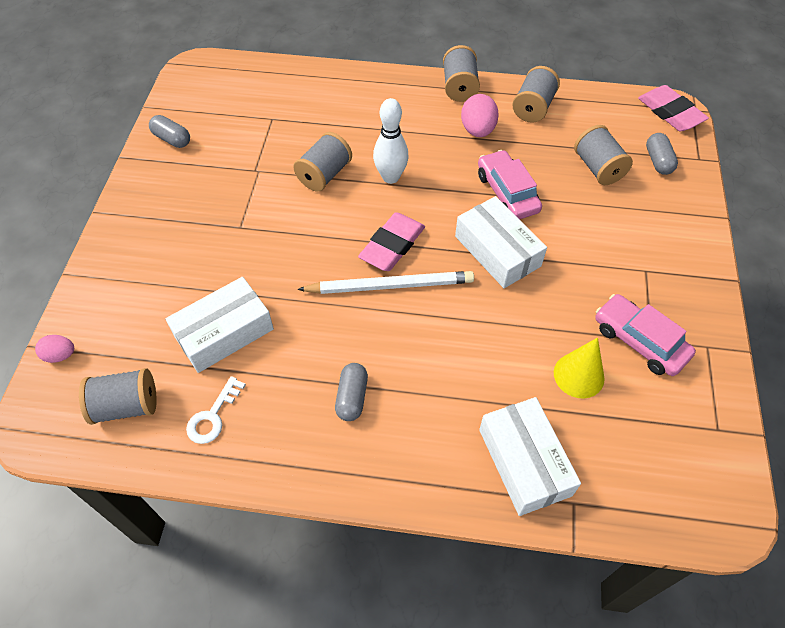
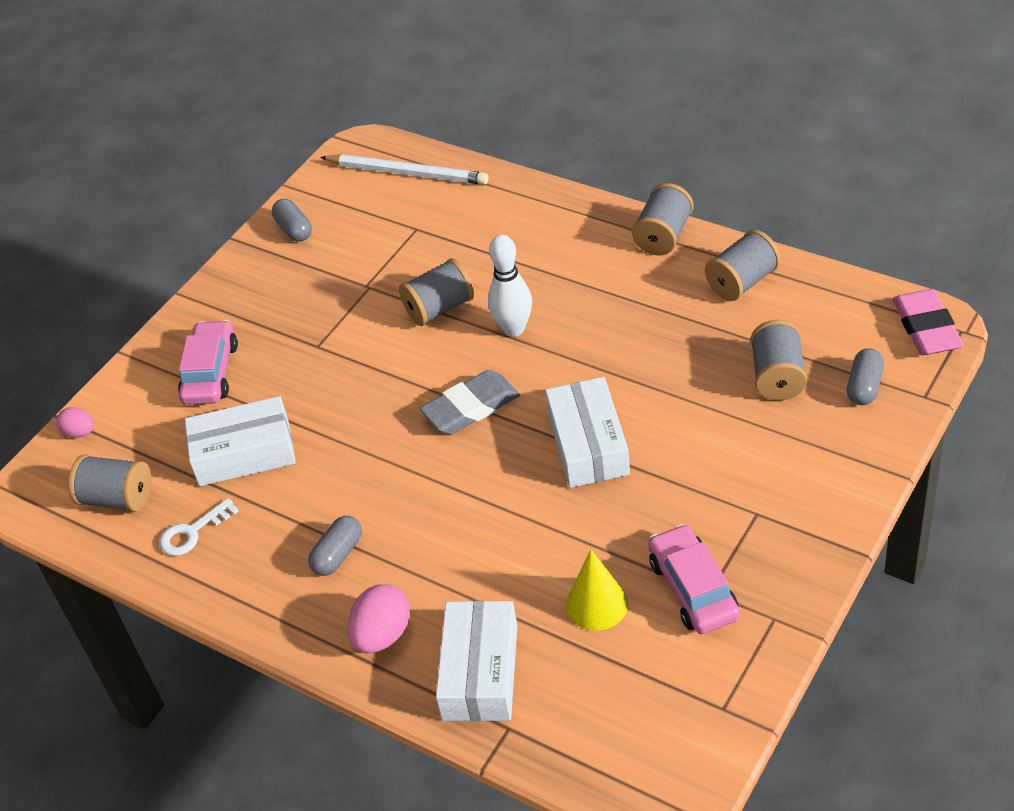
camera: 30 degrees right, 10 degrees down
white pencil [297,271,474,294] -> white pencil moved to [320,154,489,185]
pink eraser [358,212,425,271] -> grey eraser [419,370,520,434]
pink egg [461,94,499,137] -> pink egg moved to [348,584,410,653]
pink car [478,150,542,220] -> pink car moved to [178,320,238,405]

